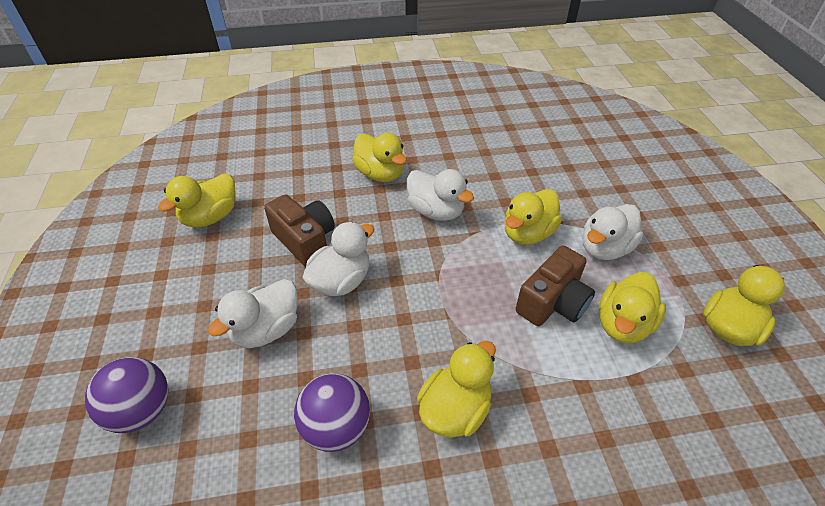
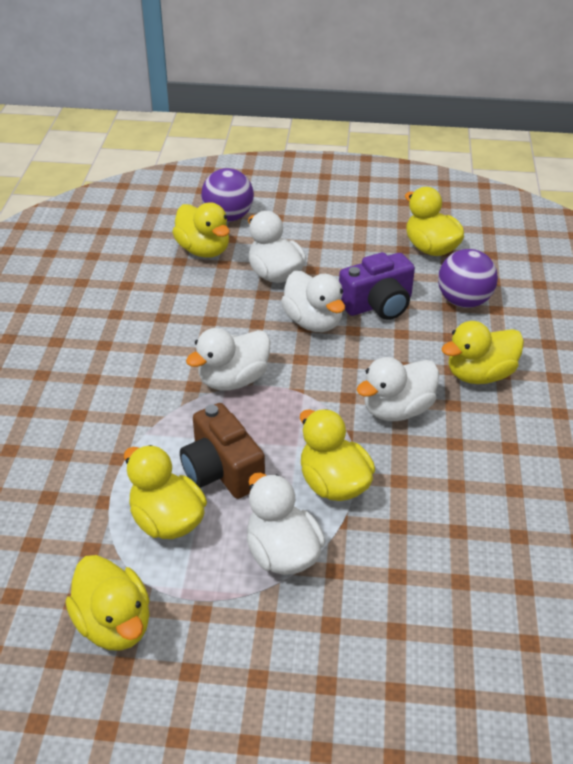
camera: 105 degrees right, 5 degrees down
brown camera [264,195,335,267] -> purple camera [339,252,415,320]
purple ball [294,374,370,452] -> purple ball moved to [438,249,498,308]
yellow duck [417,341,496,438] -> yellow duck moved to [172,202,230,258]
none -> white duck [186,328,271,391]

